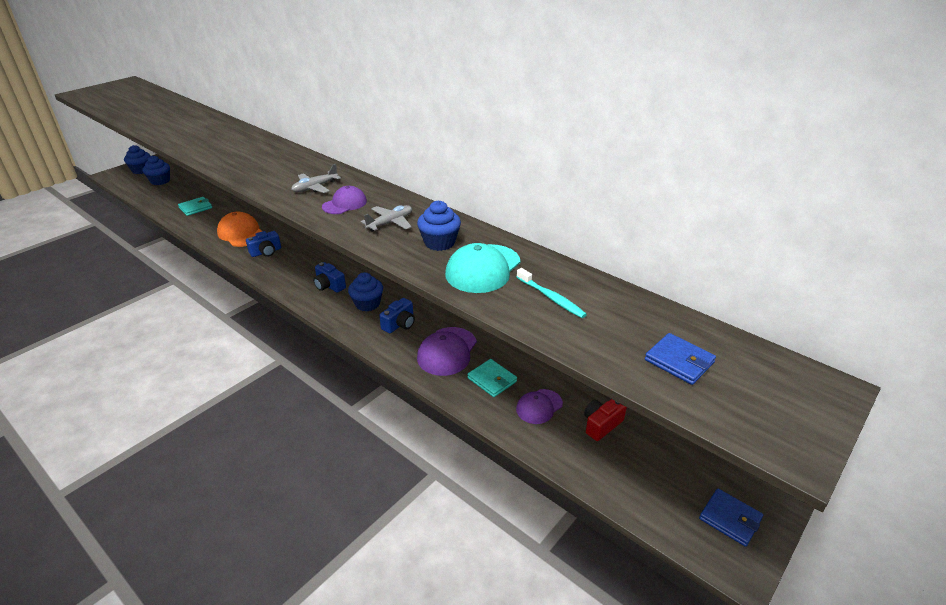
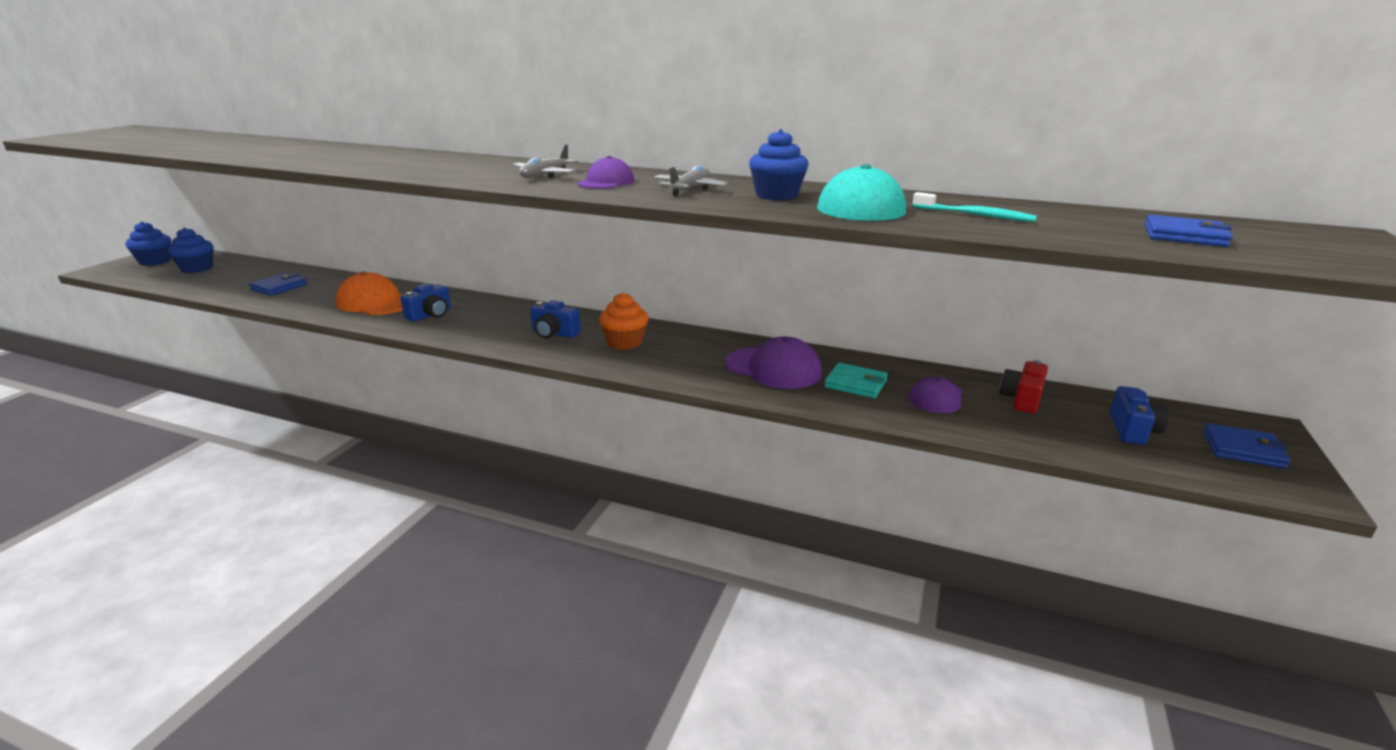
camera: 20 degrees left, 10 degrees down
turquoise wallet [178,197,212,216] -> blue wallet [249,273,307,296]
blue cupcake [348,272,383,311] -> orange cupcake [599,292,648,350]
blue camera [379,298,415,333] -> blue camera moved to [1110,386,1169,445]
purple cap [417,327,477,376] -> purple cap turned 60 degrees counterclockwise [725,337,822,389]

